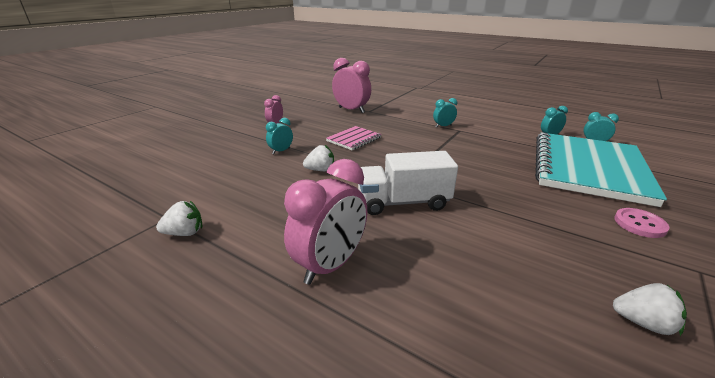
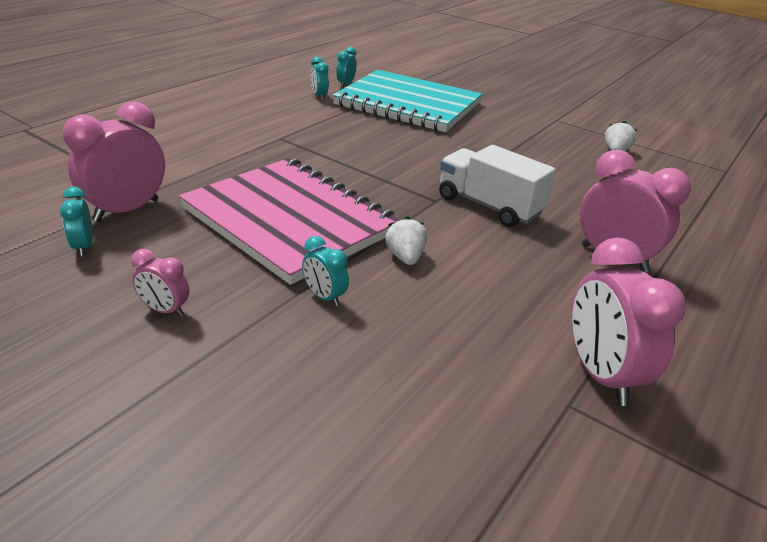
camera: 90 degrees left, 5 degrees up
white strawberry [156,201,203,236] -> pink clock [572,237,686,406]
pink notebook [326,126,382,150] -> pink notebook [179,158,401,285], size x2.26
white truck [358,151,458,215] -> white truck turned 135 degrees clockwise [439,145,555,227]
turquoise clock [433,98,457,128] -> turquoise clock moved to [60,187,93,257]
pink button [614,208,670,238] -> none

